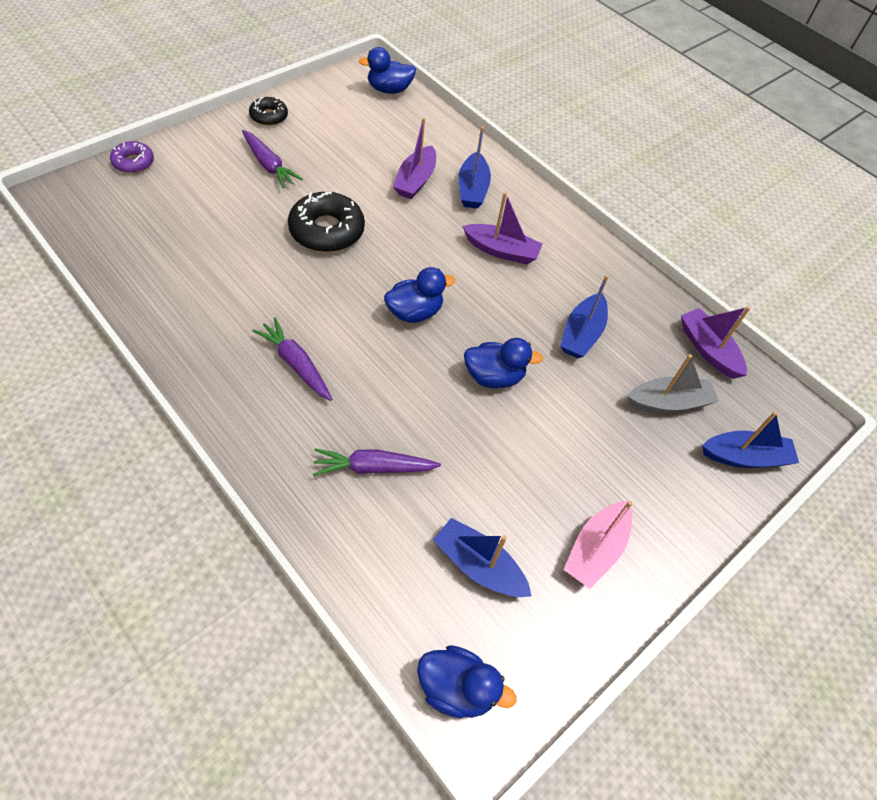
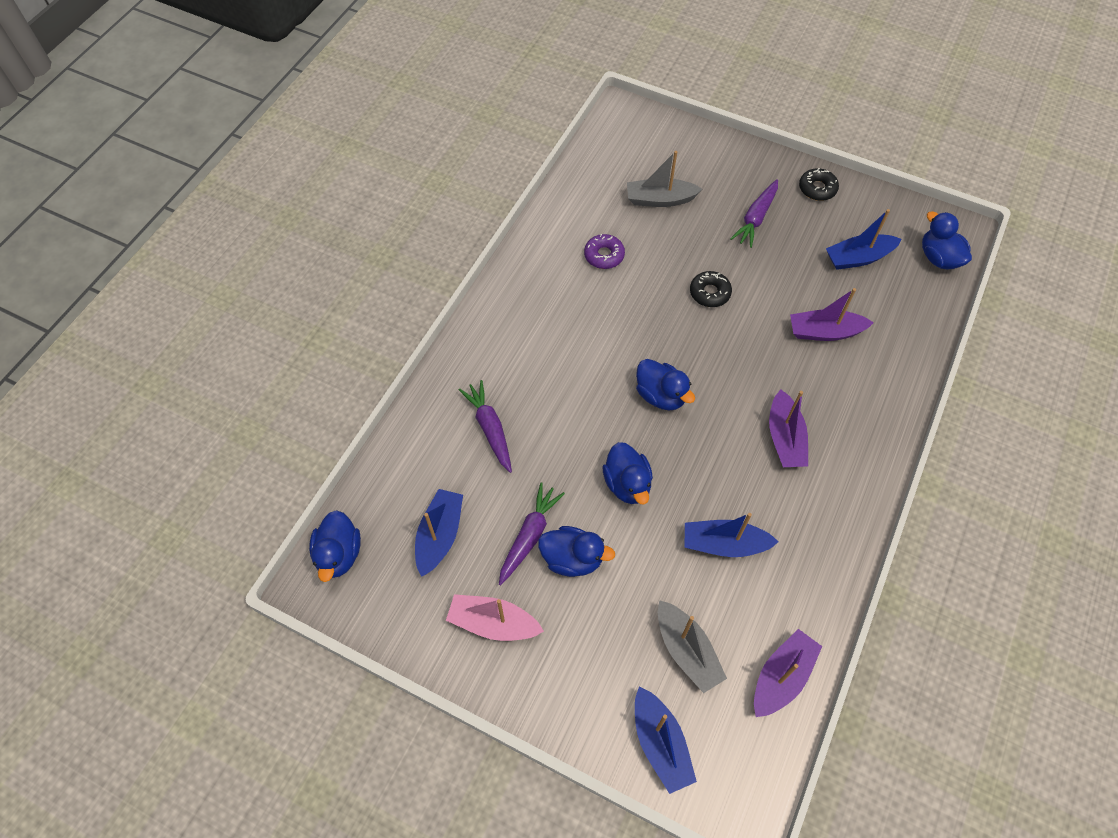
camera: 75 degrees right, 5 degrees up
purple donut [110,141,154,173] -> purple donut moved to [584,234,625,269]
purple carrot [252,318,332,401] -> purple carrot moved to [499,482,565,585]
black donut [288,192,365,252] -> black donut [690,271,732,307], size x0.57
blue boat [458,126,491,209] -> blue boat moved to [826,209,902,270]
none -> blue duck [538,526,615,577]
none -> grey boat [627,151,702,207]

